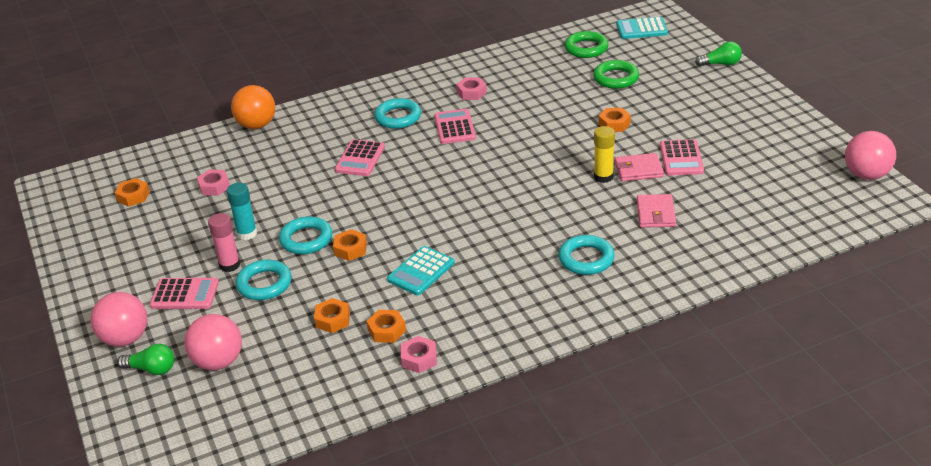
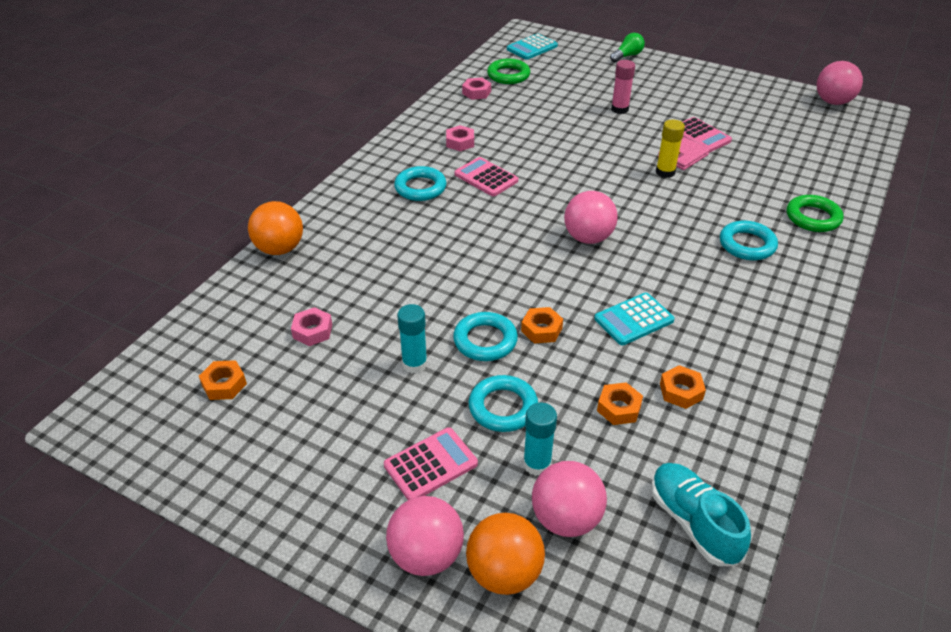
camera: 40 degrees left, 5 degrees up
green light bulb [117,344,174,375] -> orange ball [466,513,545,595]
pink glue stick [208,213,240,272] -> pink glue stick moved to [611,60,635,114]
pink calculator [335,139,385,176] -> none
turquoise calculator [387,246,455,295] -> turquoise calculator turned 60 degrees clockwise [594,293,675,346]
pink nut [401,336,437,373] -> pink nut moved to [462,77,491,100]
green ring [593,60,639,89] -> green ring moved to [786,195,844,232]
orange nut [599,108,631,132] -> none
pink wallet [637,194,676,228] -> none
none -> turquoise glue stick [523,402,557,476]
none -> pink ball [564,191,618,244]
none -> turquoise shoe [651,463,751,566]

